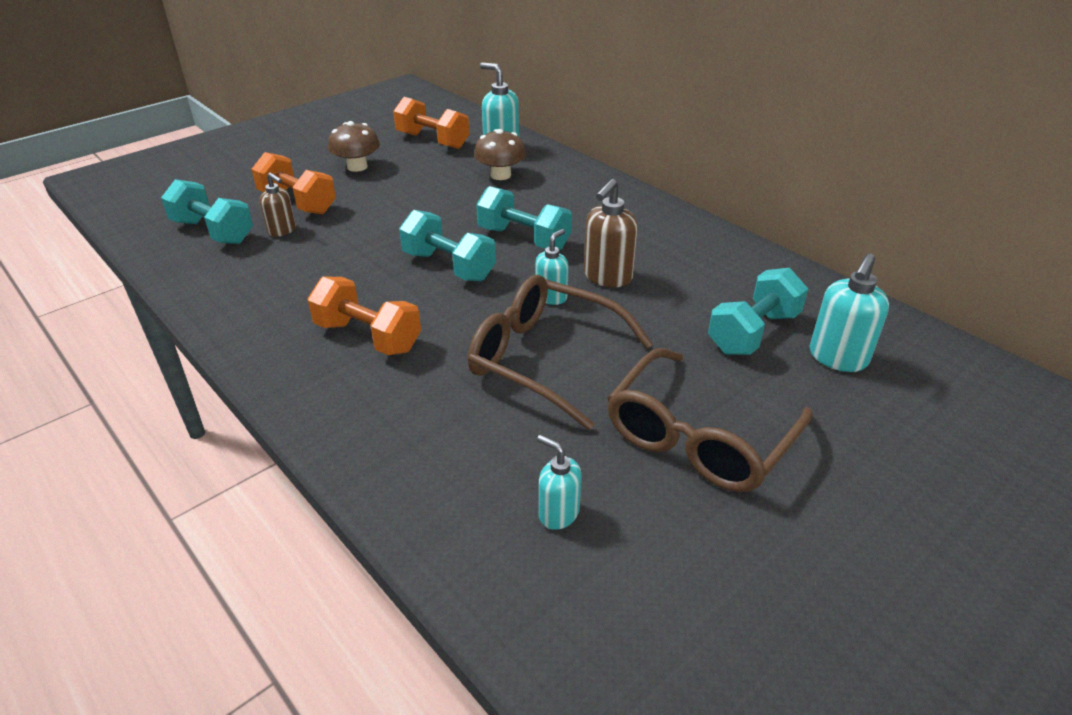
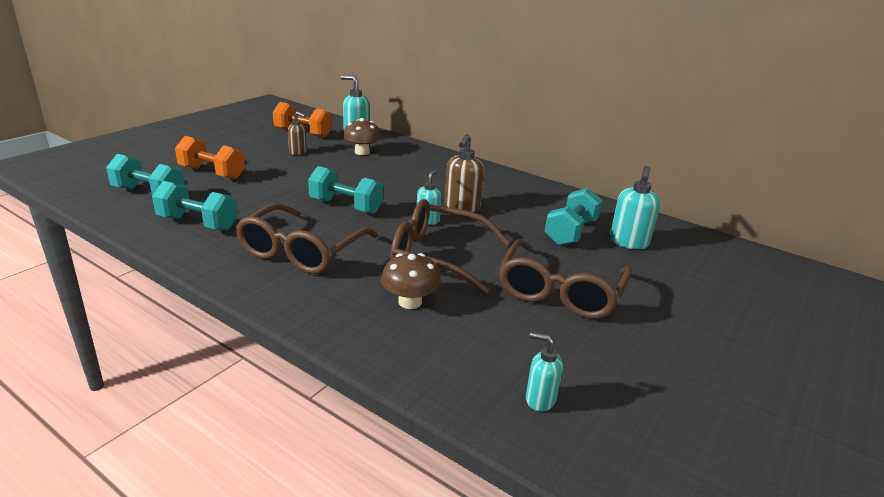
camera: 15 degrees left, 10 degrees down
brown soap dispenser [260,173,296,237] -> brown soap dispenser moved to [288,111,307,155]
orange dumbbell [308,277,421,355] -> brown glasses [236,204,378,274]
brown mushroom [328,121,380,172] -> brown mushroom moved to [381,253,441,309]
turquoise dumbbell [476,186,572,250] -> turquoise dumbbell moved to [152,181,238,231]
turquoise soap dispenser [537,435,581,530] -> turquoise soap dispenser moved to [526,332,563,411]

